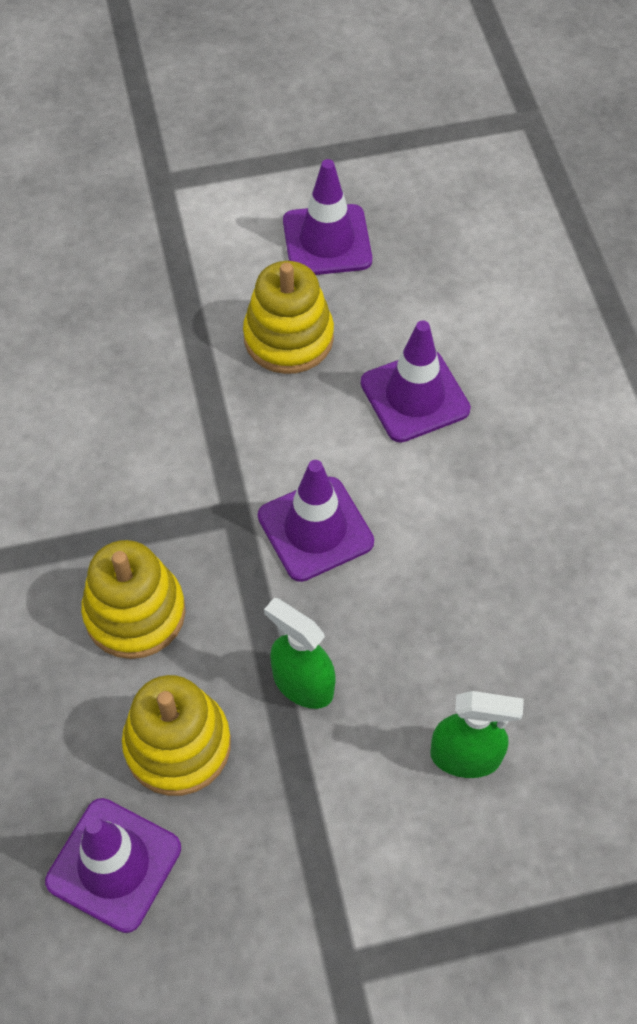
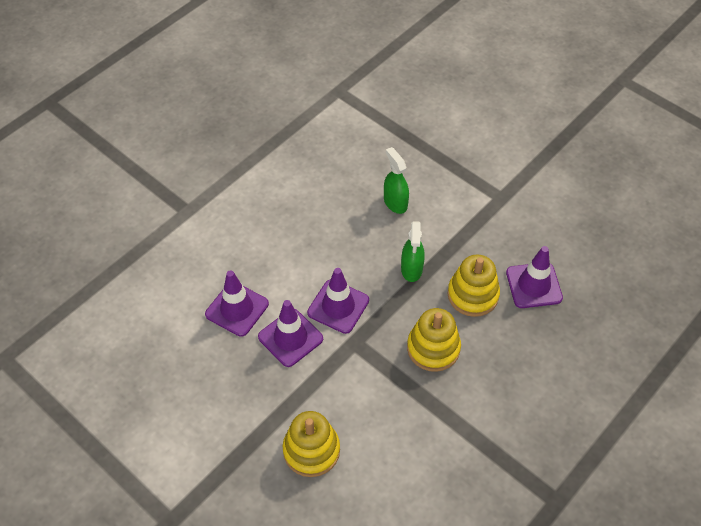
camera: 125 degrees left, 5 degrees down
yellow stacking toy [243,261,334,374] -> yellow stacking toy moved to [283,411,340,477]
purple traffic cone [283,159,372,275] -> purple traffic cone moved to [258,300,323,367]

